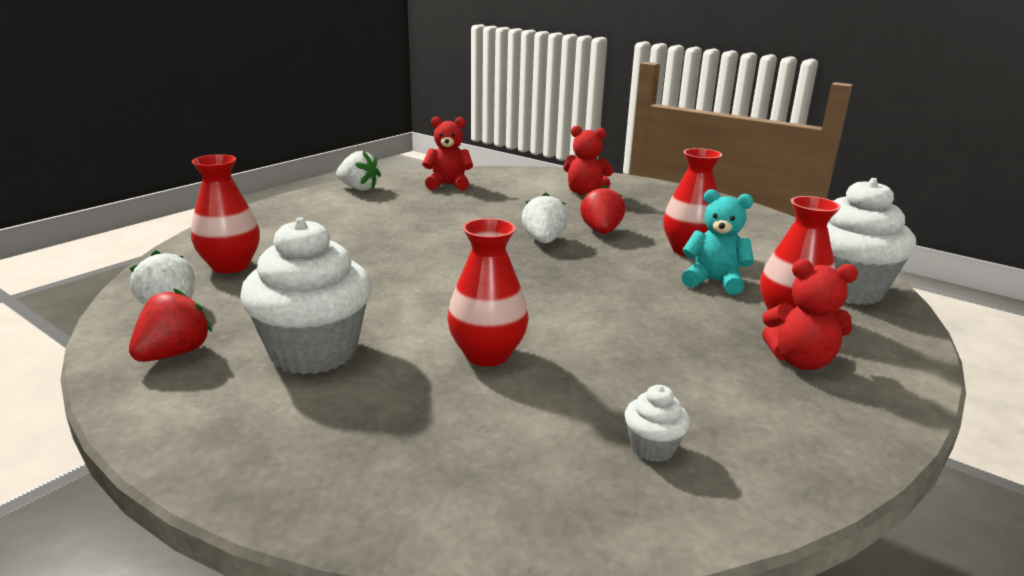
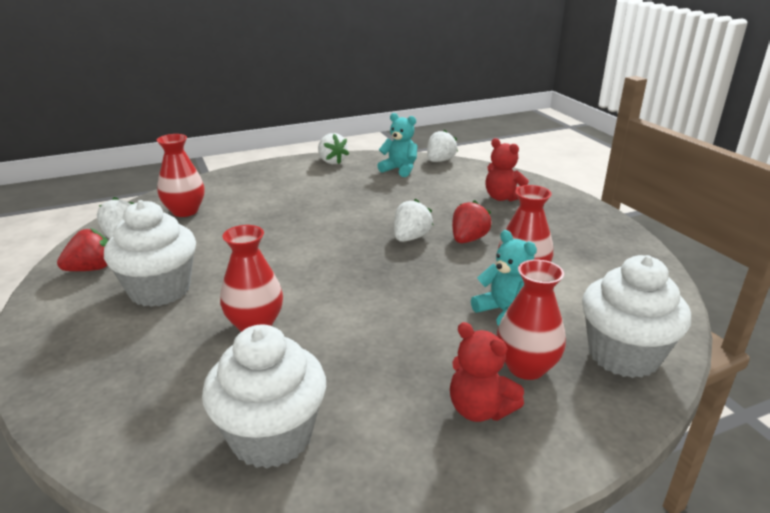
camera: 30 degrees right, 5 degrees up
red teddy bear [422,117,473,191] -> turquoise teddy bear [377,113,417,177]
white cupcake [624,385,690,462] -> white cupcake [202,325,326,468], size x2.33
none -> white strawberry [427,129,458,162]

